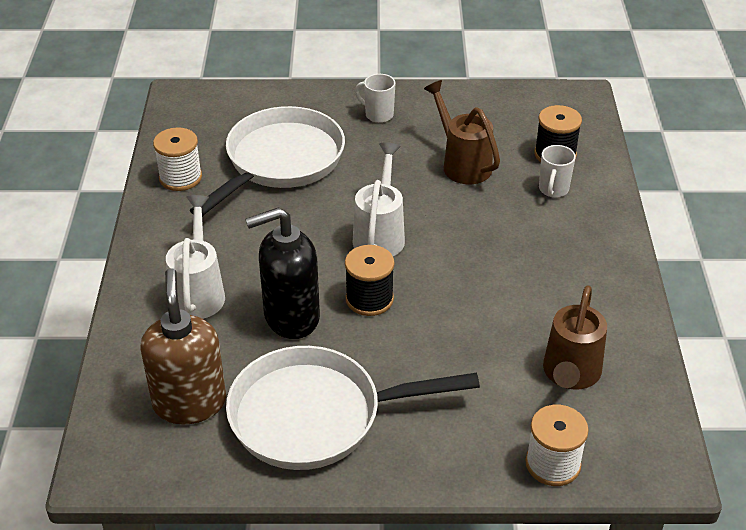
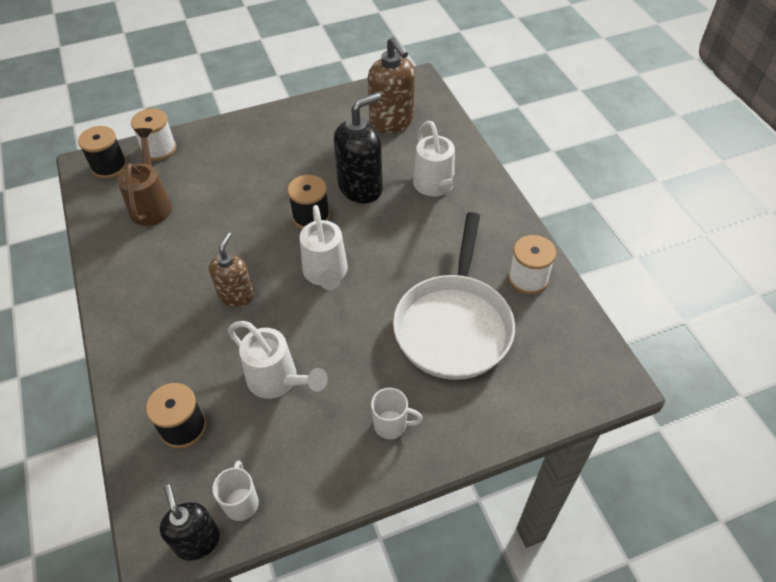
camera: 160 degrees right, 10 degrees up
white pan [226,346,480,470] -> none
brown watering can [424,80,500,184] -> white watering can [228,321,328,399]
white mug [539,145,576,197] -> white mug moved to [212,461,259,521]
none -> black spool [78,126,127,179]
none -> black soap dispenser [159,484,220,560]
none -> brown soap dispenser [209,232,254,307]

